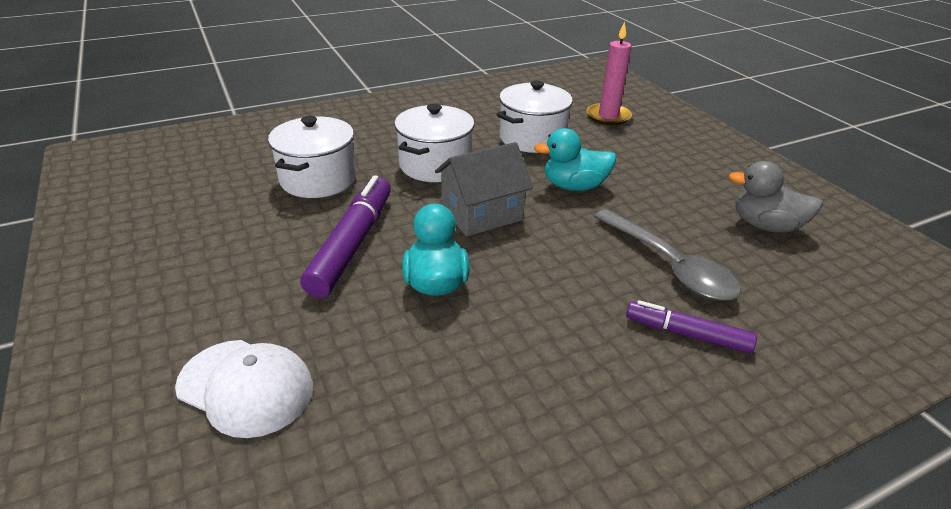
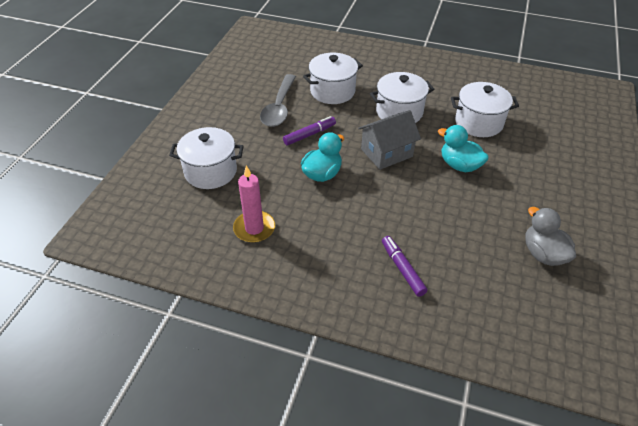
camera: 45 degrees right, 10 degrees up
white cap [175,340,313,438] -> white pot [169,127,244,189]
purple marker [300,175,391,298] -> purple marker [283,116,336,145], size x0.60
grey house [435,142,533,236] -> grey house turned 45 degrees counterclockwise [358,110,421,170]
pink candle [587,22,632,125] -> pink candle moved to [233,165,275,243]
grey spoon [594,209,741,301] -> grey spoon moved to [260,74,296,127]

